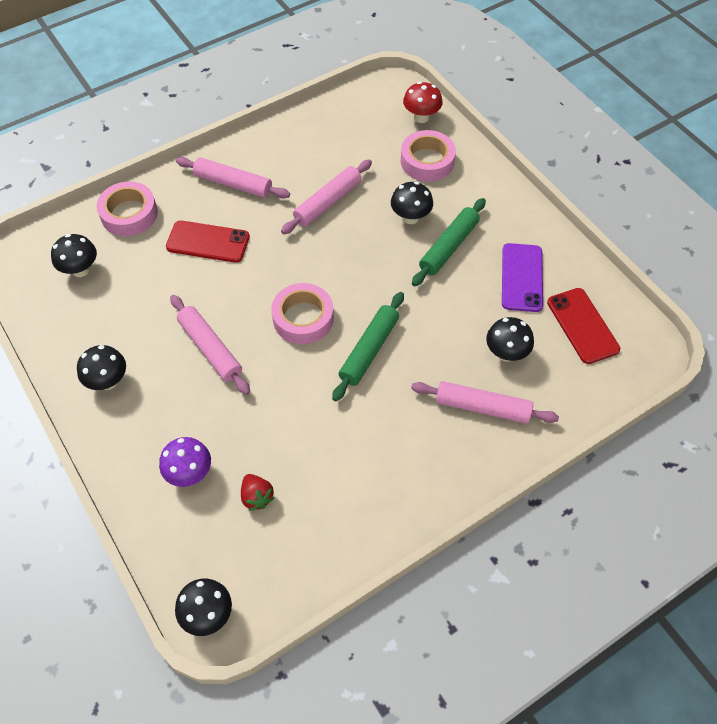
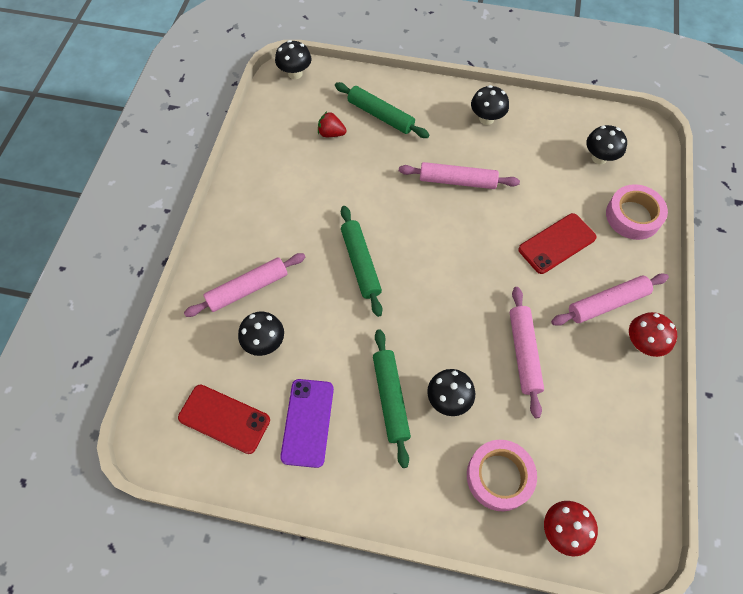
camera: 135 degrees right, 5 degrees up
purple mushroom [159,437,211,487] -> green rolling pin [335,82,429,138]
pink tape [271,283,334,344] -> none
purple phone [502,243,543,312] -> purple phone turned 45 degrees clockwise [280,379,334,468]
none -> red mushroom [629,312,677,357]

